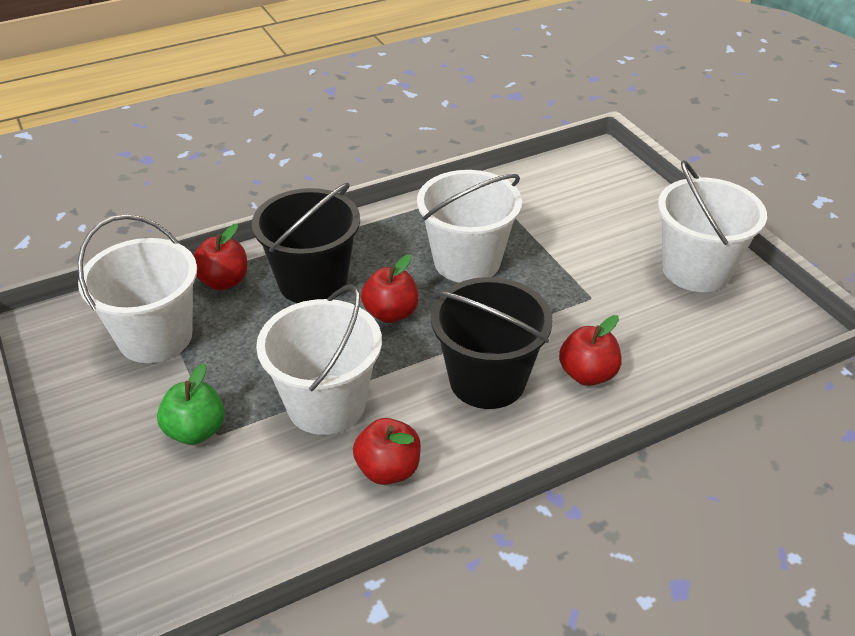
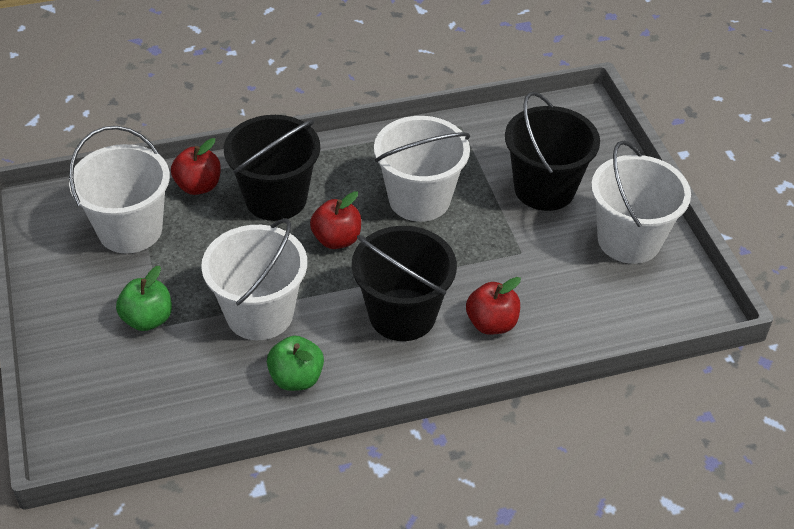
camera: 10 degrees right, 5 degrees up
red apple [353,418,421,485] -> green apple [267,336,324,391]
none -> black bucket [505,92,600,211]

